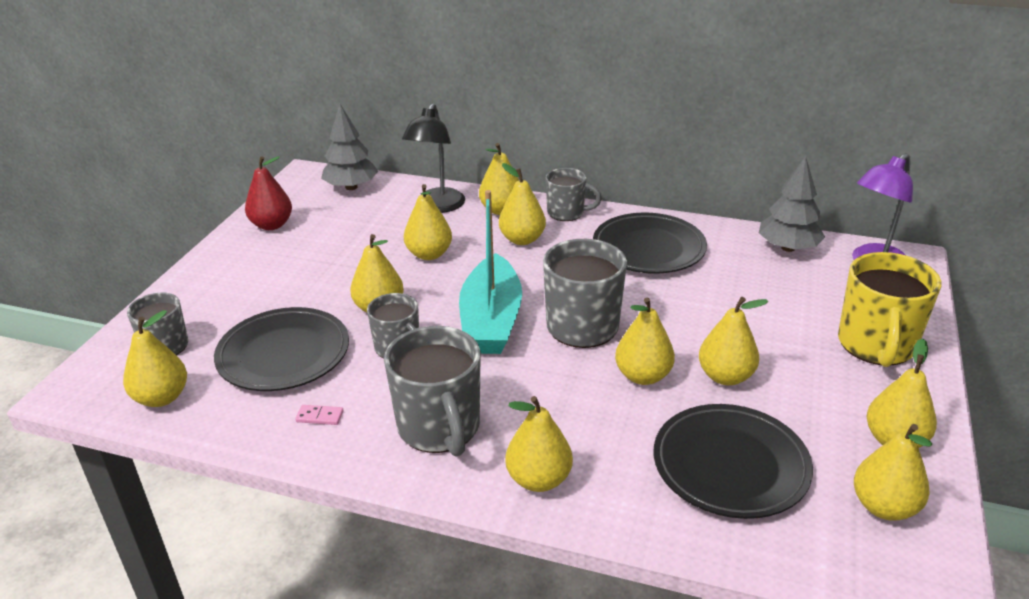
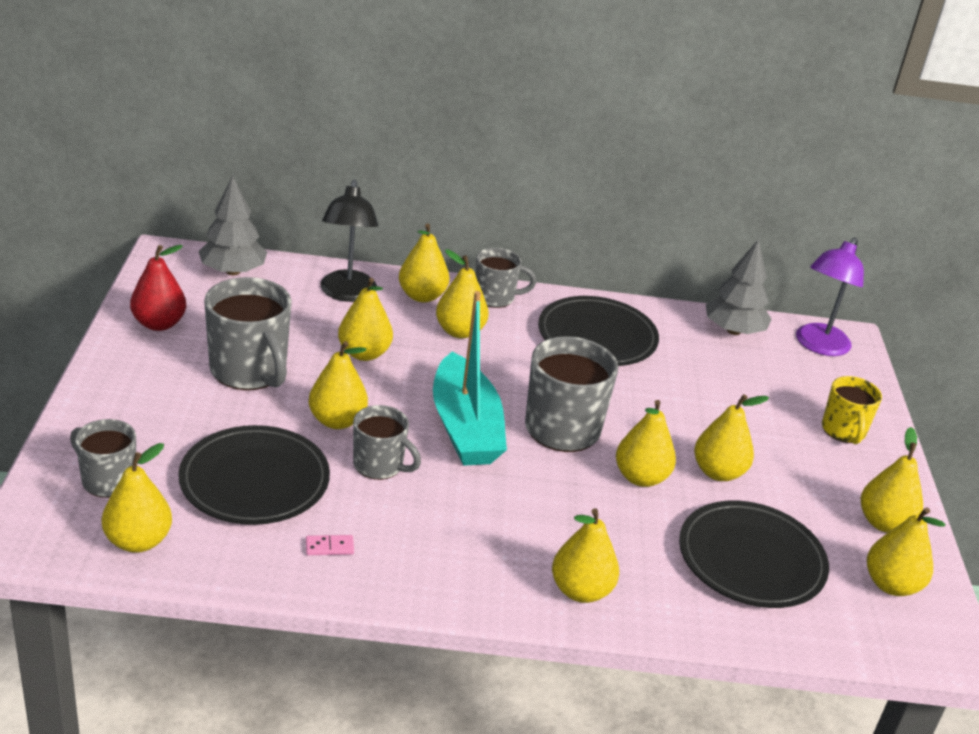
camera: 20 degrees left, 0 degrees up
grey mug [384,326,481,457] -> grey mug moved to [204,277,292,390]
yellow mug [838,252,941,367] -> yellow mug [822,376,882,444], size x0.61

